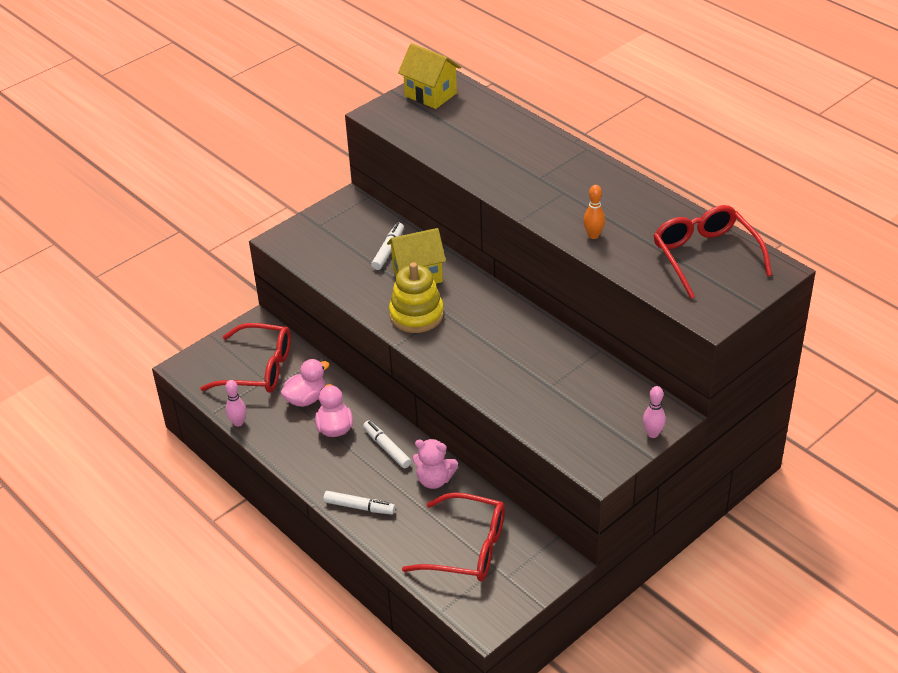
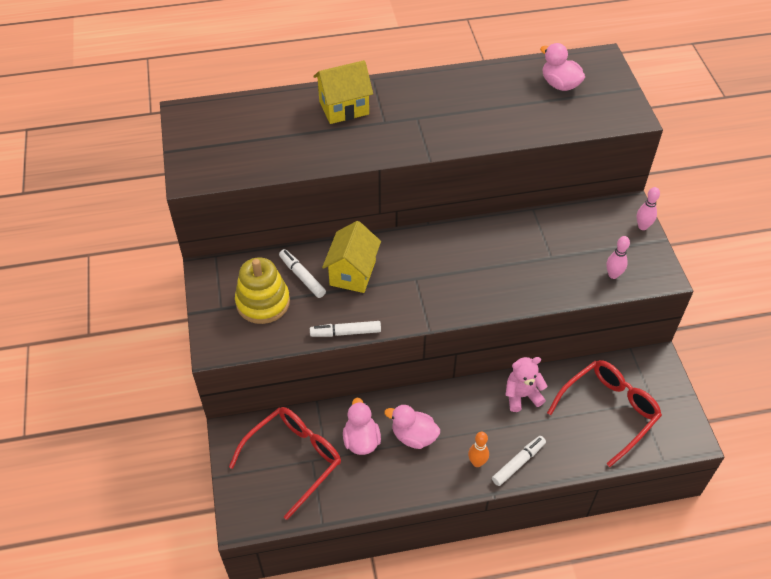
camera: 60 degrees left, 10 degrees up
pink bowling pin [225,380,246,427] -> pink bowling pin moved to [606,236,630,279]
white marker [363,421,412,468] -> white marker moved to [310,321,381,337]
yellow stacking toy [389,262,444,333] -> yellow stacking toy moved to [235,257,290,324]
yellow house [398,43,461,109] -> yellow house moved to [313,60,373,124]
pink teddy bear [412,439,458,489] -> pink teddy bear turned 150 degrees counterclockwise [506,357,547,412]
orange bowling pin [583,185,605,239] -> orange bowling pin moved to [468,432,489,467]
red glasses [653,205,772,299] -> pink duck [540,43,585,91]

